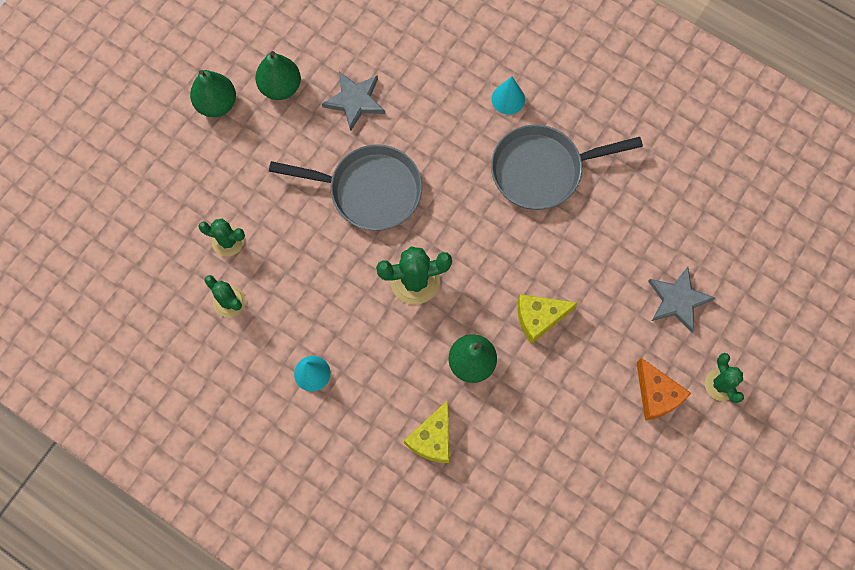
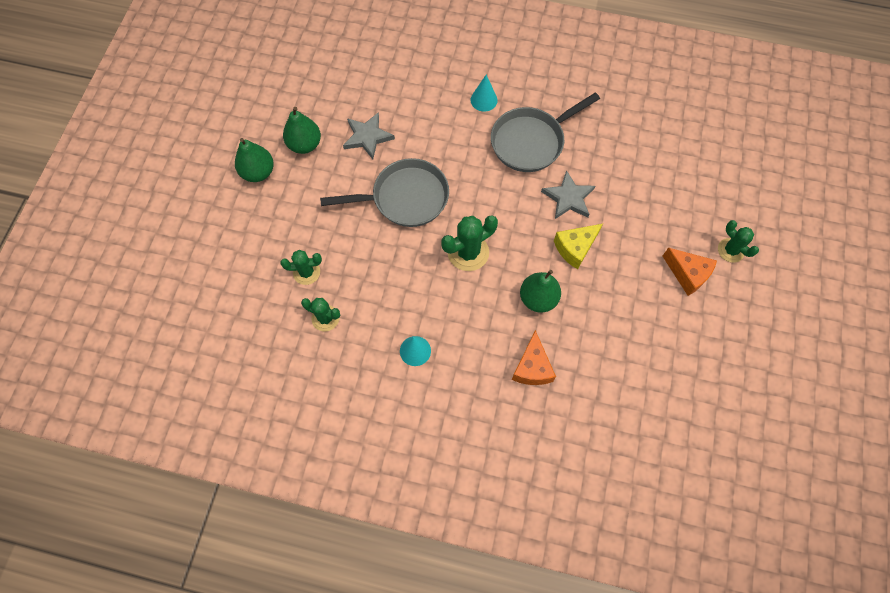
camera: 20 degrees left, 5 degrees down
yellow cheese [404,400,449,463] -> orange cheese [512,330,556,385]
grey star [648,267,715,333] -> grey star moved to [541,170,595,219]

